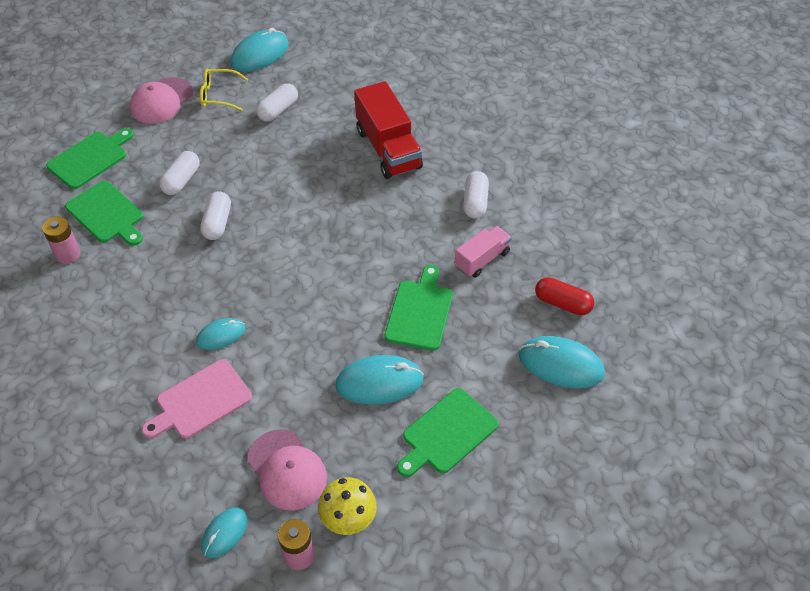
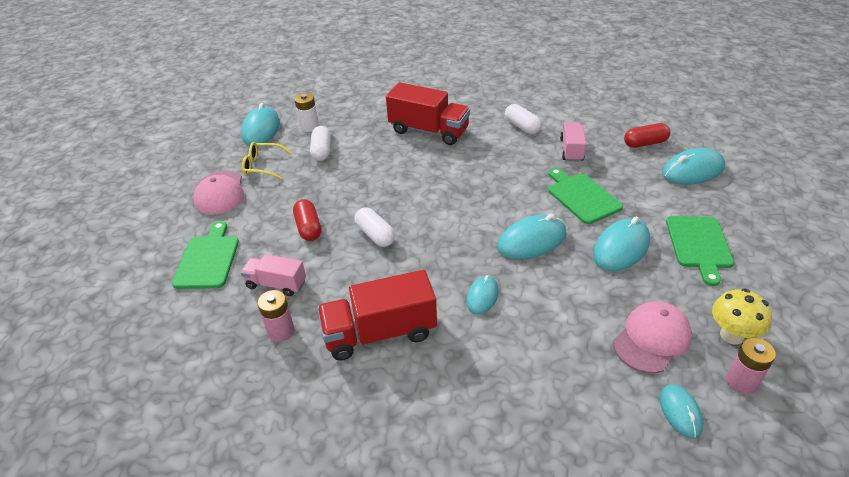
camera: 40 degrees left, 10 degrees down
green cutting board [65,181,144,246] -> pink truck [241,254,306,296]
pink cutting board [142,359,252,439] -> none
white capsule [159,151,200,195] -> red capsule [293,199,321,241]
yellow glasses [200,69,248,111] -> yellow glasses turned 45 degrees clockwise [242,142,292,179]
pink cap [247,429,327,510] -> pink cap turned 60 degrees counterclockwise [613,301,692,373]
none -> white battery [294,93,319,132]
none -> red truck [317,270,437,361]
none -> turquoise mouse [497,214,566,259]

